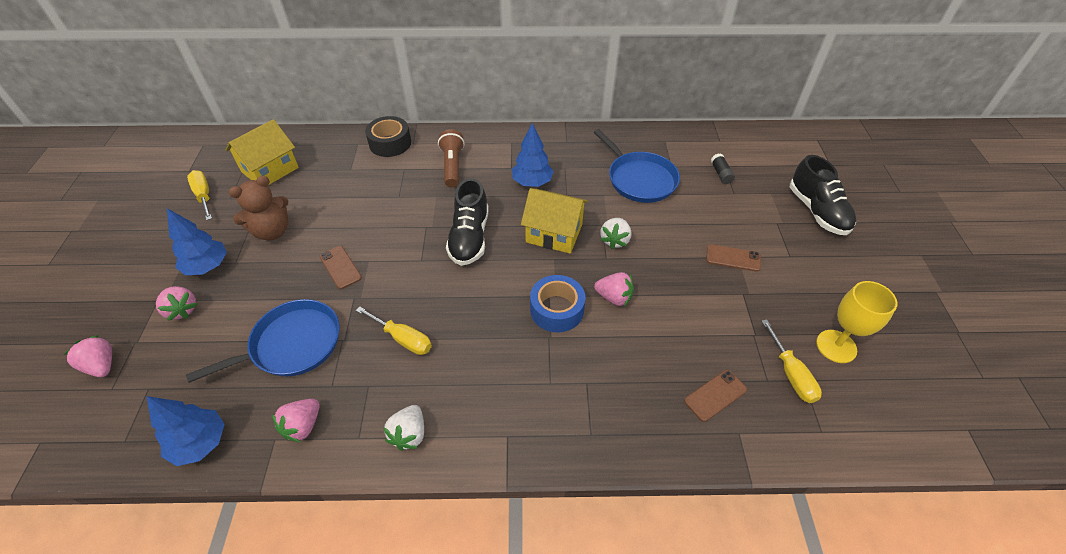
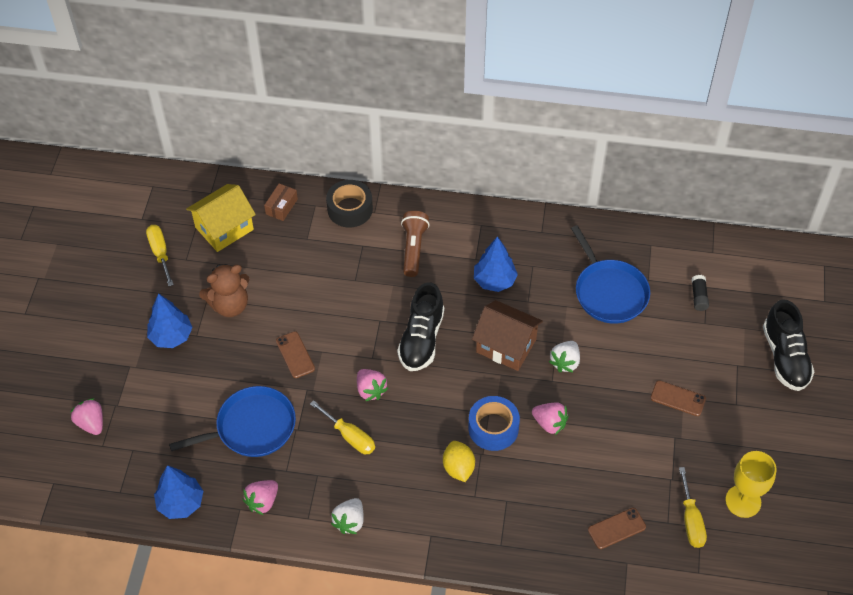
camera: 10 degrees right, 5 degrees up
pink strawberry [156,286,198,321] -> pink strawberry moved to [357,369,389,401]
yellow house [521,188,588,254] -> brown house [472,300,543,371]
none -> brown box [264,183,298,221]
none -> yellow lemon [443,441,475,482]

